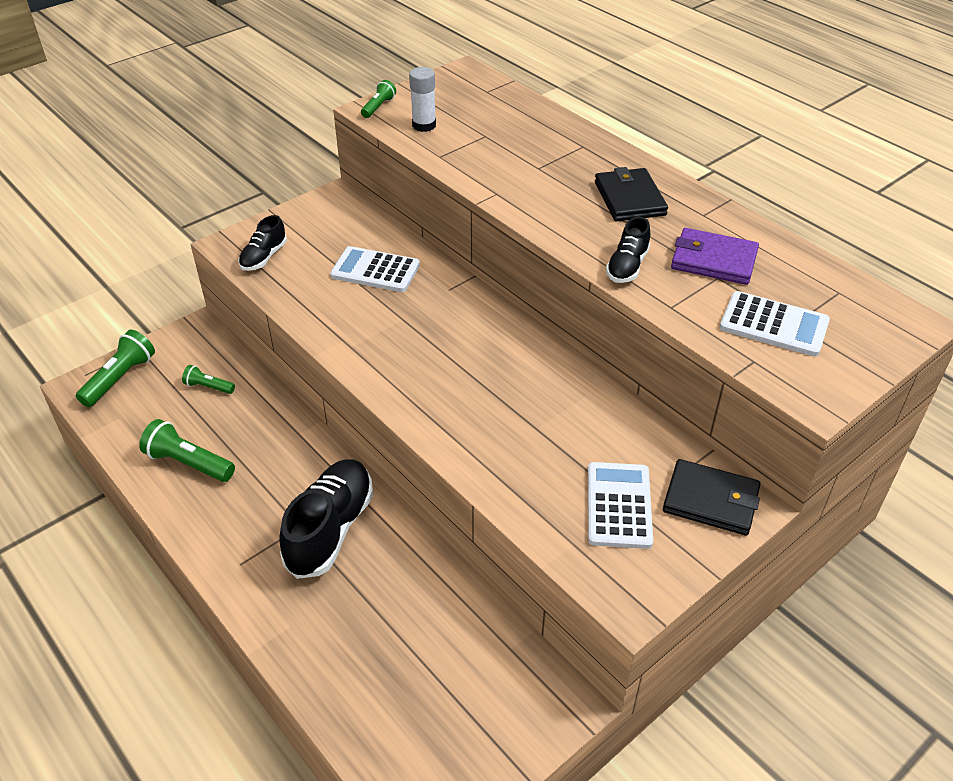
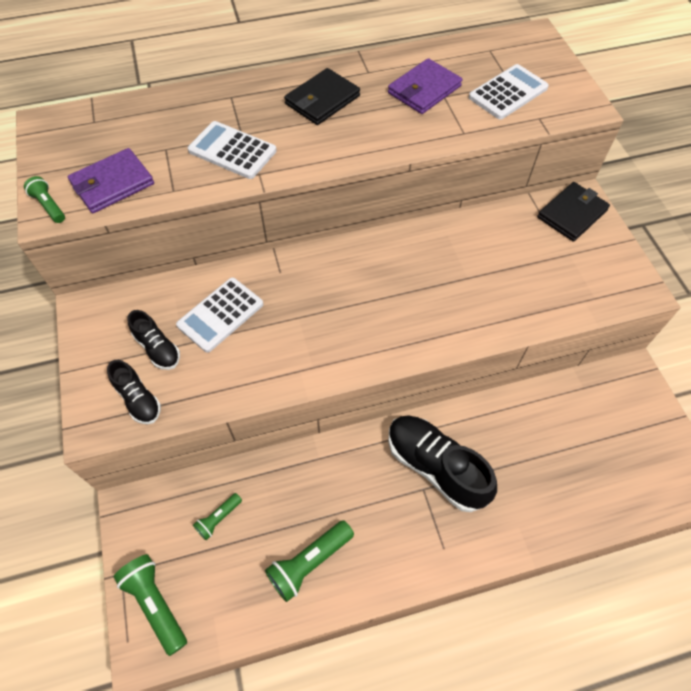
camera: 65 degrees left, 15 degrees up
white glue stick [409,67,436,132] -> purple wallet [68,148,154,213]
white calculator [588,462,653,549] -> white calculator moved to [188,121,277,179]
black wallet [595,167,668,221] -> black wallet turned 60 degrees counterclockwise [284,68,360,125]
black shoe [606,216,650,283] -> black shoe moved to [128,310,180,370]

